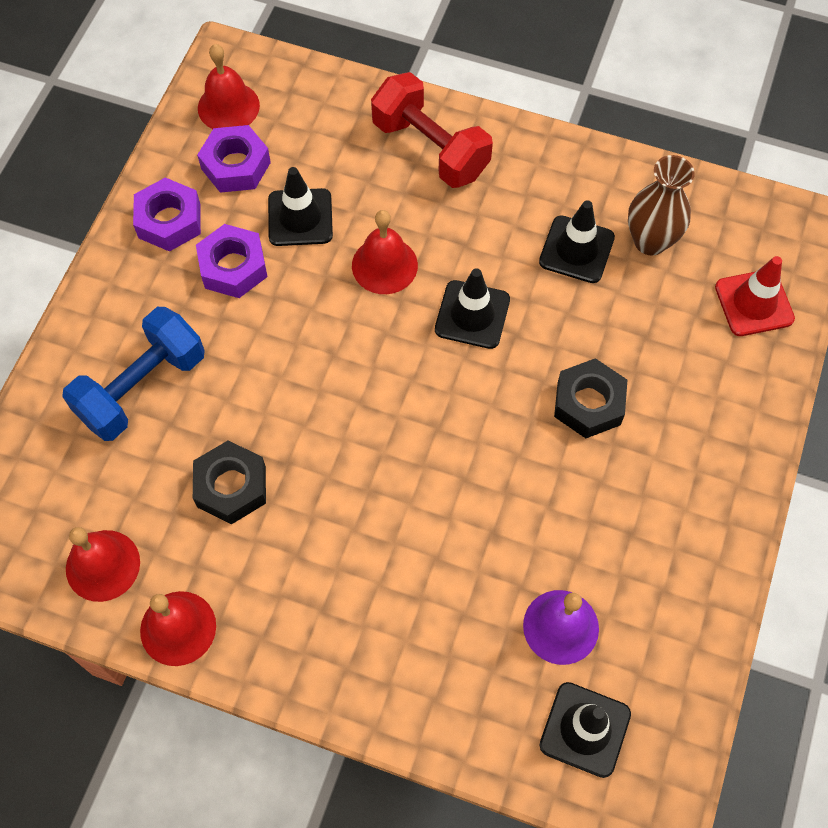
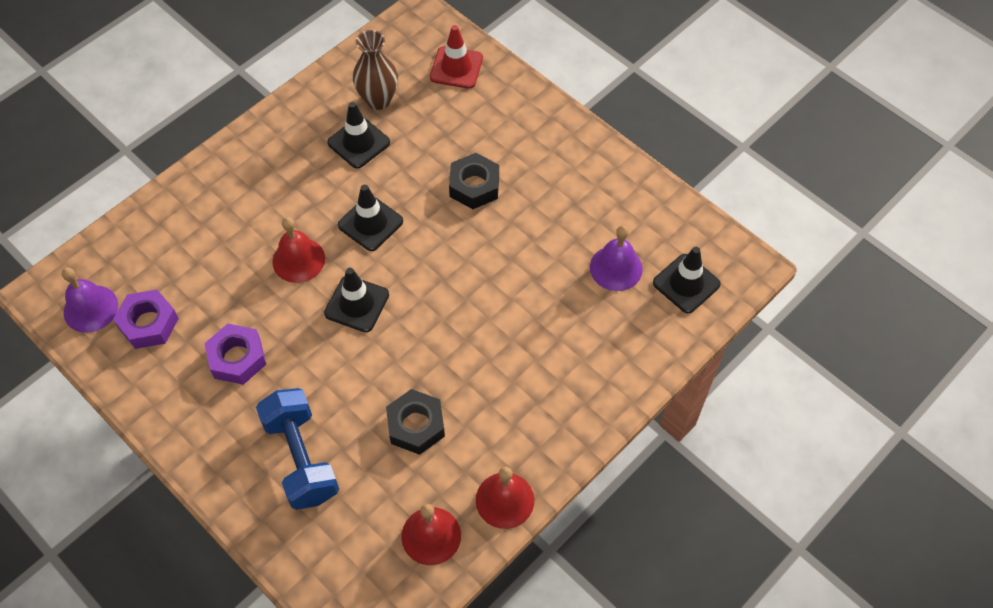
camera: 65 degrees left, 5 degrees down
purple nut [133,178,201,252] -> none
red bell [198,44,260,129] -> purple bell [62,267,118,333]
black traffic cone [268,167,333,246] -> black traffic cone moved to [324,268,389,332]
red dumbbell [371,72,493,188] -> none

